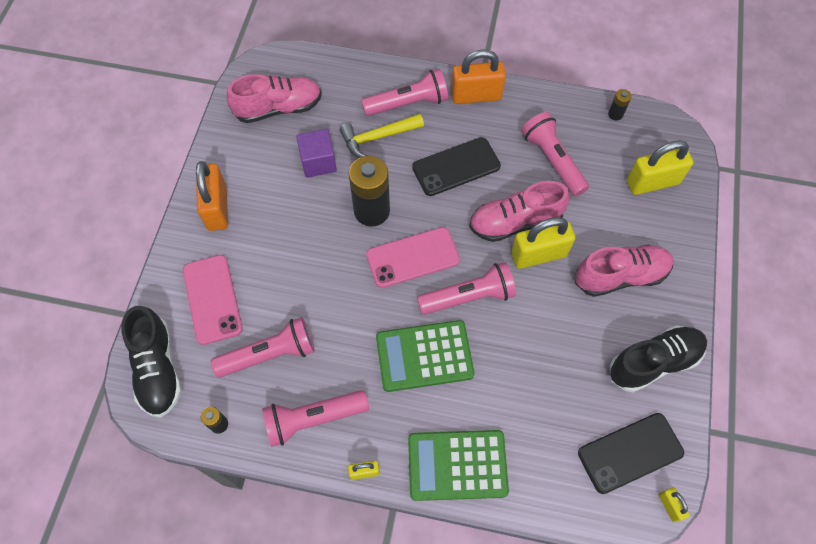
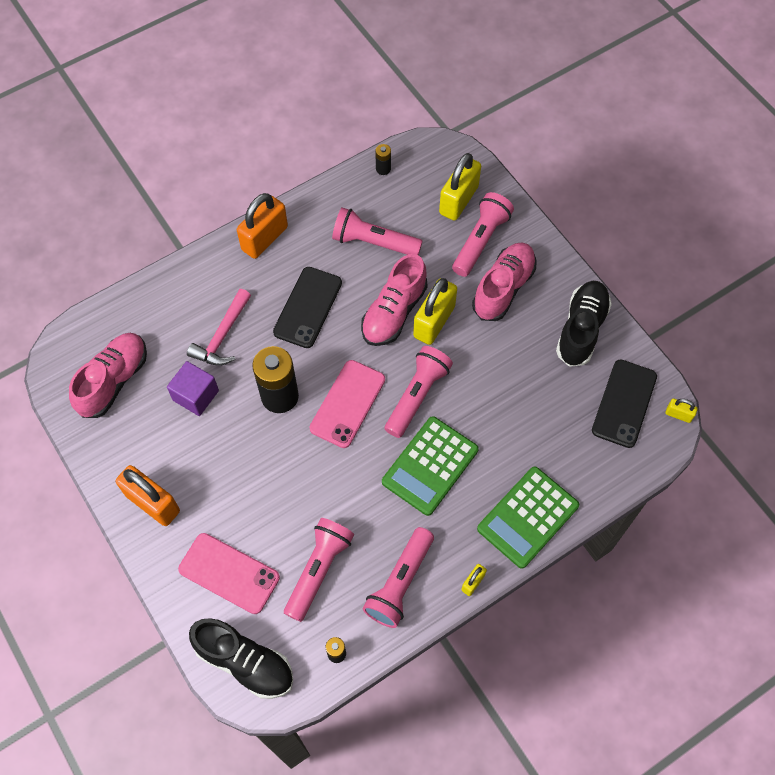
camera: 45 degrees left, 0 degrees up
yellow hammer [339,114,424,158] -> pink hammer [187,289,251,366]
pink flashlight [361,69,448,116] -> pink flashlight moved to [452,192,514,277]

